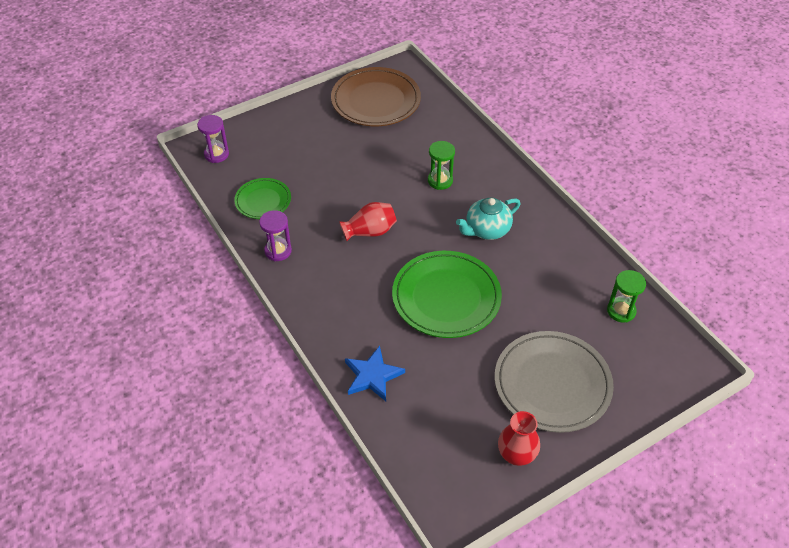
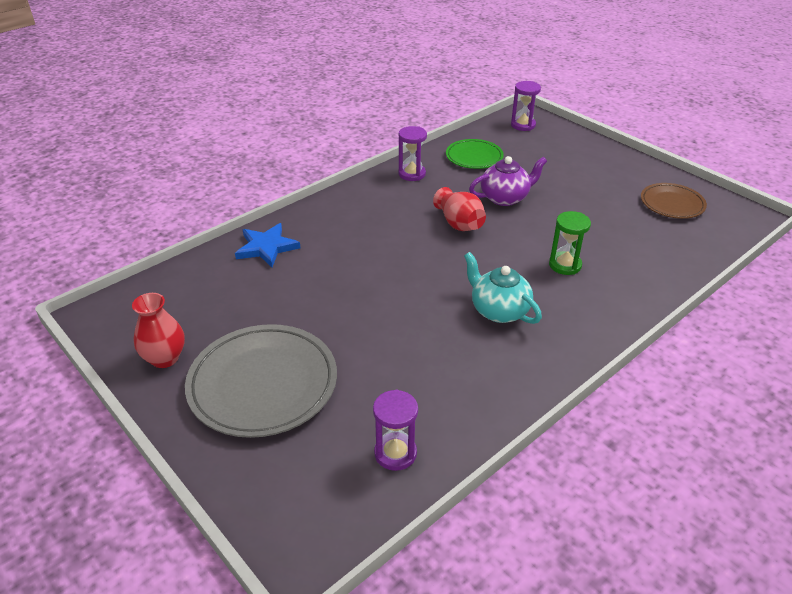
camera: 80 degrees right, 10 degrees down
brown plate [331,67,421,126] -> brown plate [641,183,707,219], size x0.57
green plate [392,251,502,338] -> none
green hourglass [607,270,646,323] -> purple hourglass [373,390,418,471]
none -> purple teapot [469,156,547,206]

